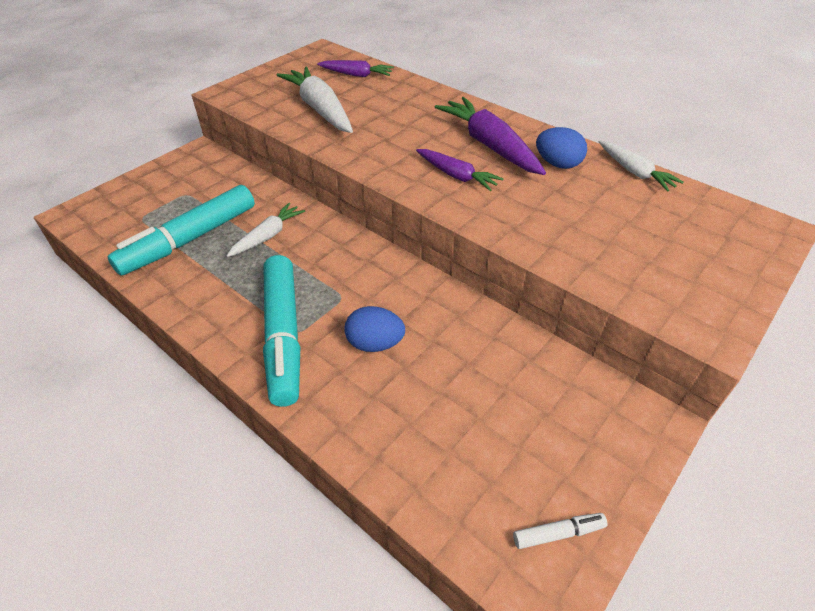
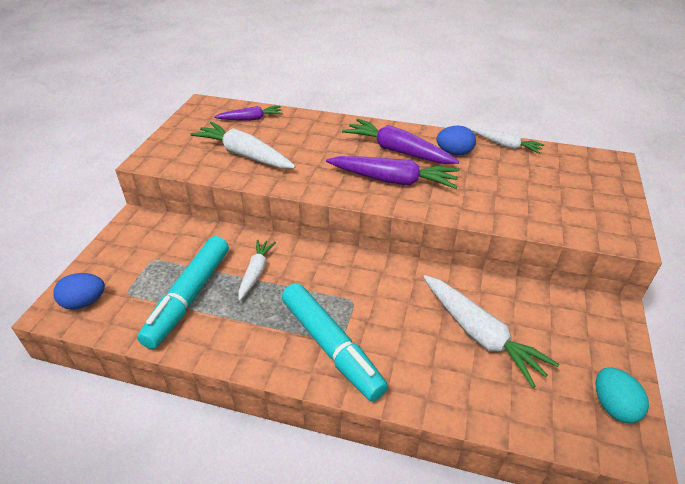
camera: 25 degrees left, 5 degrees down
blue egg [344,306,405,352] -> blue egg moved to [53,273,105,310]
purple carrot [416,149,504,191] -> purple carrot [326,156,459,189], size x1.68
white marker [513,513,608,549] -> turquoise egg [596,367,649,423]
none -> white carrot [423,275,559,388]

